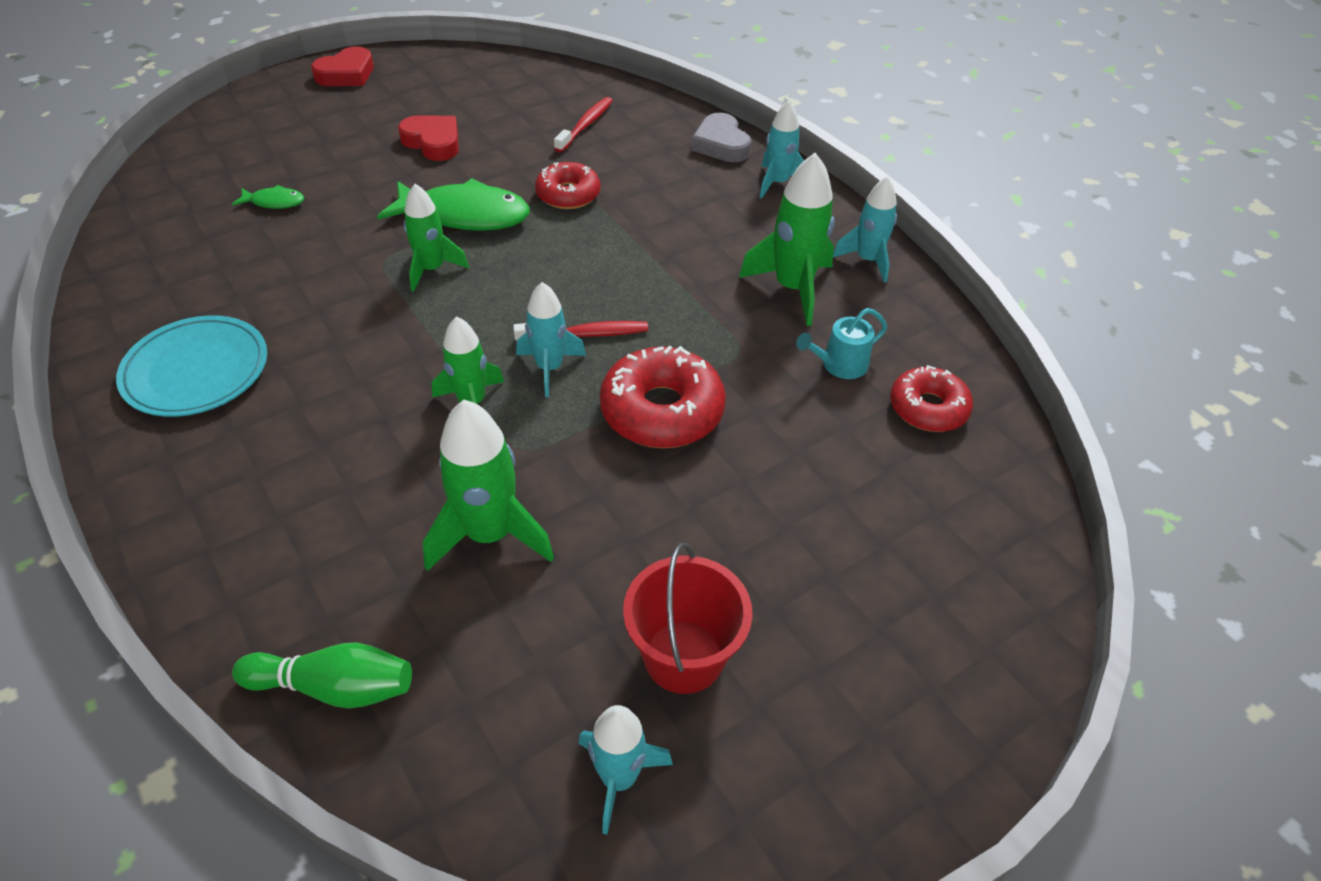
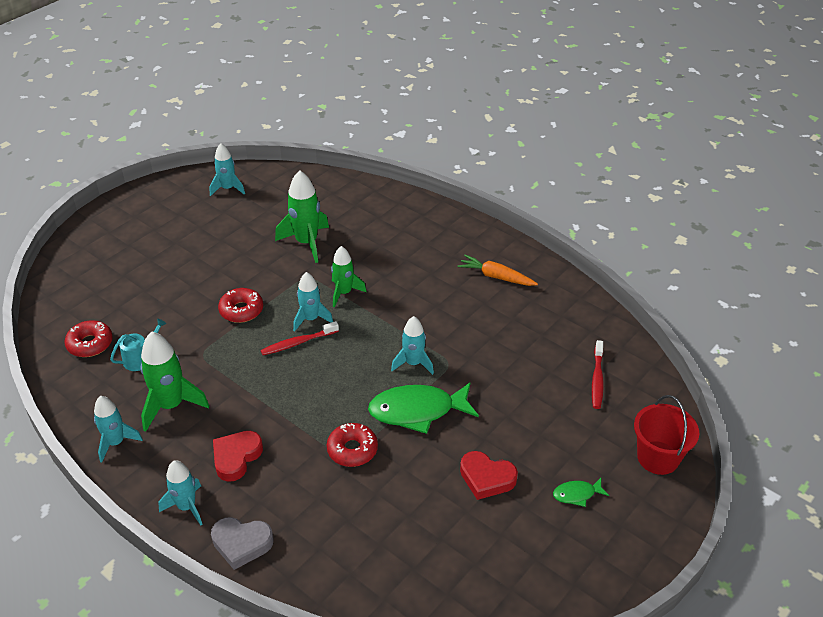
camera: 165 degrees right, 5 degrees down
turquoise plate [116,315,267,417] -> orange carrot [457,255,538,286]
green fish [232,185,304,209] -> green fish moved to [553,478,609,507]
green bowling pin [232,642,412,708] -> none
red heart [311,46,374,86] -> red heart moved to [213,431,263,481]
green rocket [404,184,469,292] -> turquoise rocket [391,316,434,375]
red toothbrush [554,97,613,152] -> red toothbrush moved to [592,340,604,409]
red donut [600,345,726,448] -> red donut [218,288,263,323], size x0.65
red bucket [623,543,753,694] -> red bucket moved to [634,395,699,475]
grey heart [691,113,752,162] -> grey heart turned 135 degrees clockwise [211,517,274,570]

